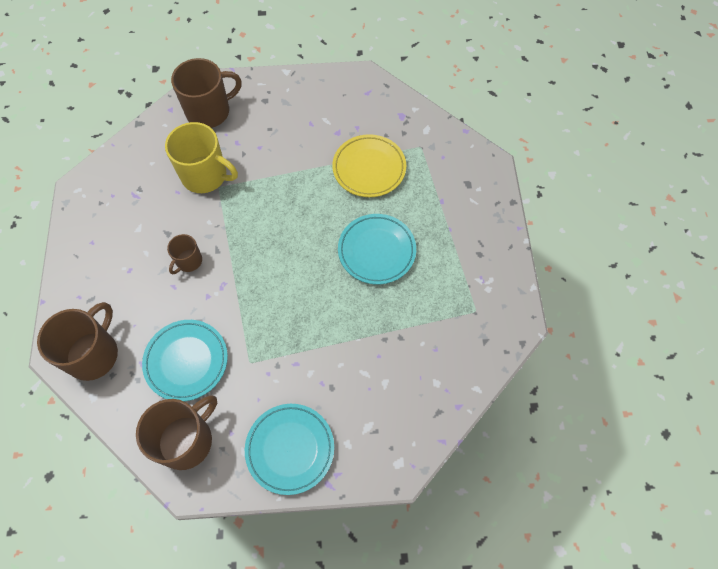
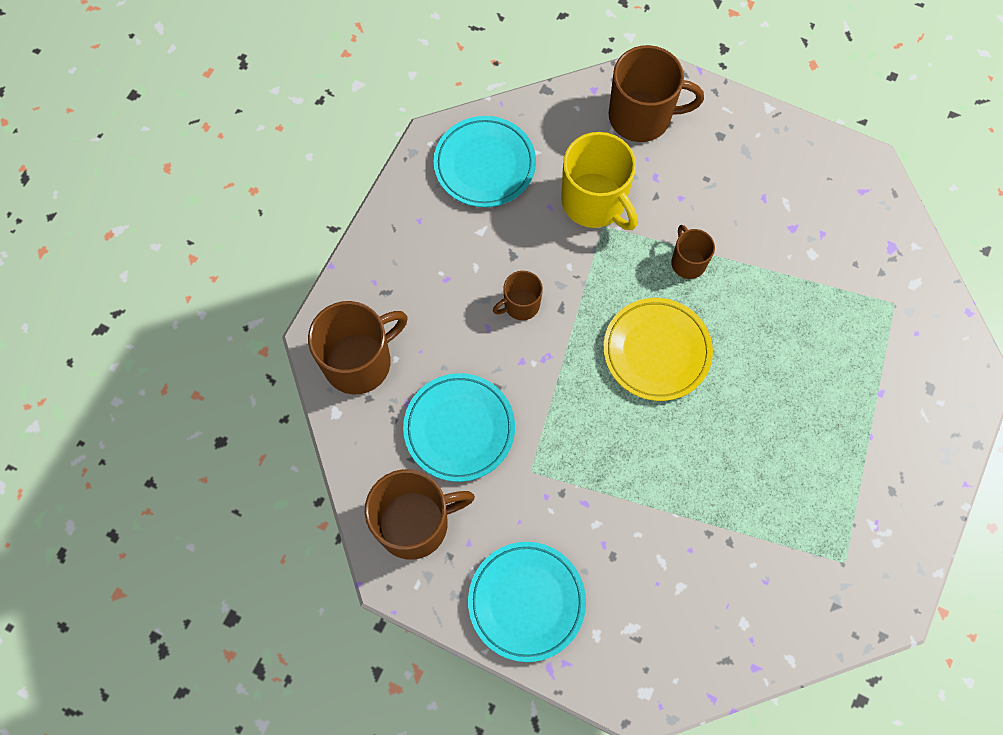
camera: 30 degrees right, 5 degrees up
yellow plate [332,134,406,197] -> yellow plate moved to [603,298,713,401]
turquoise plate [338,214,416,284] -> turquoise plate moved to [434,116,536,207]
none -> brown mug [671,225,715,279]

